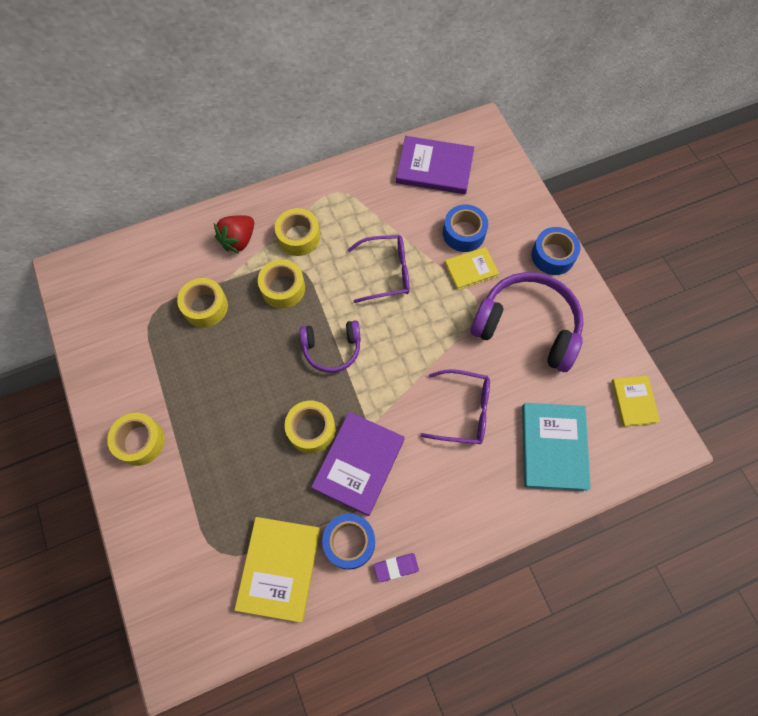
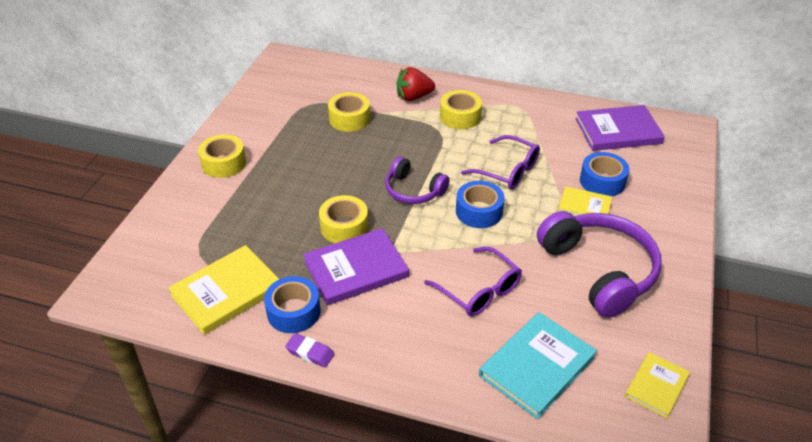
camera: 40 degrees right, 25 degrees down
yellow tape [258,259,305,308] -> none
purple book [396,136,474,194] -> purple book turned 60 degrees counterclockwise [576,105,665,151]
blue tape [531,227,580,275] -> blue tape moved to [456,181,505,228]

